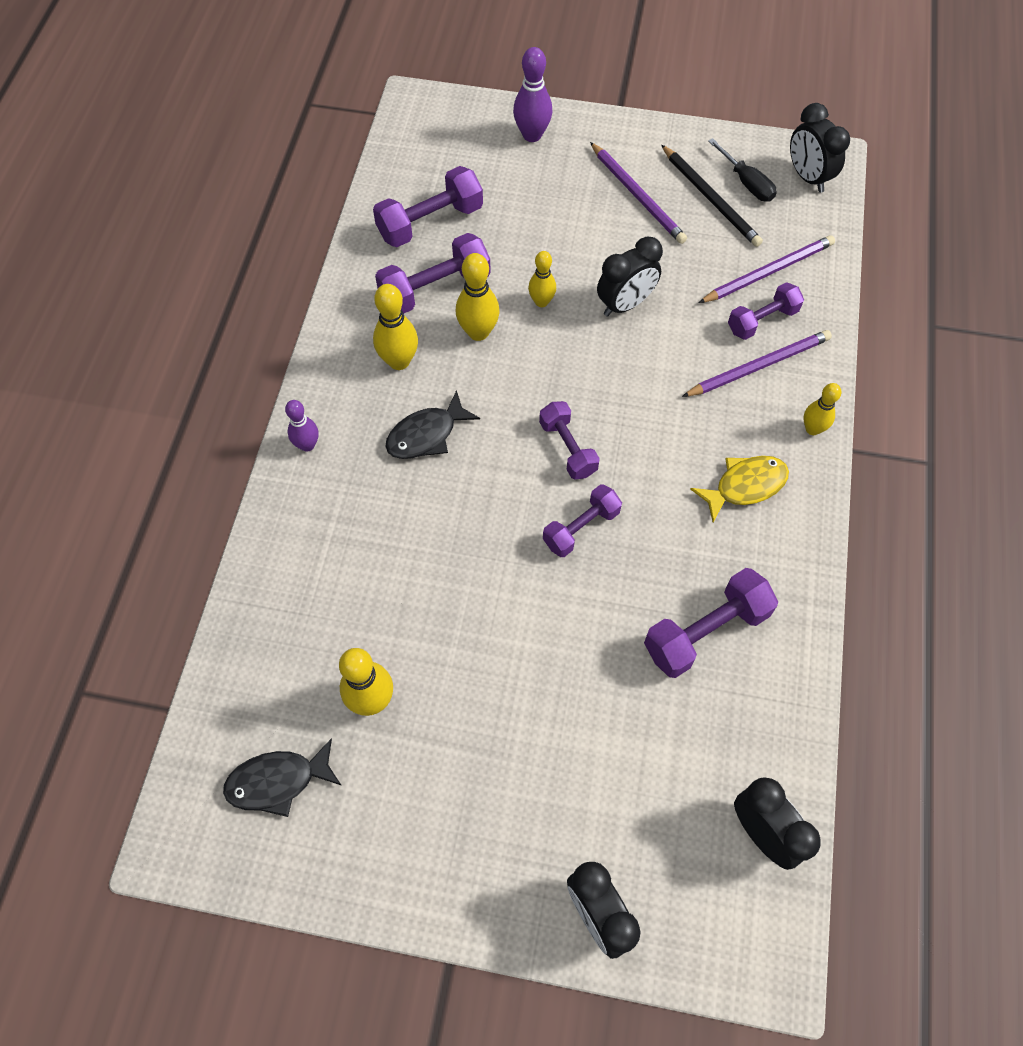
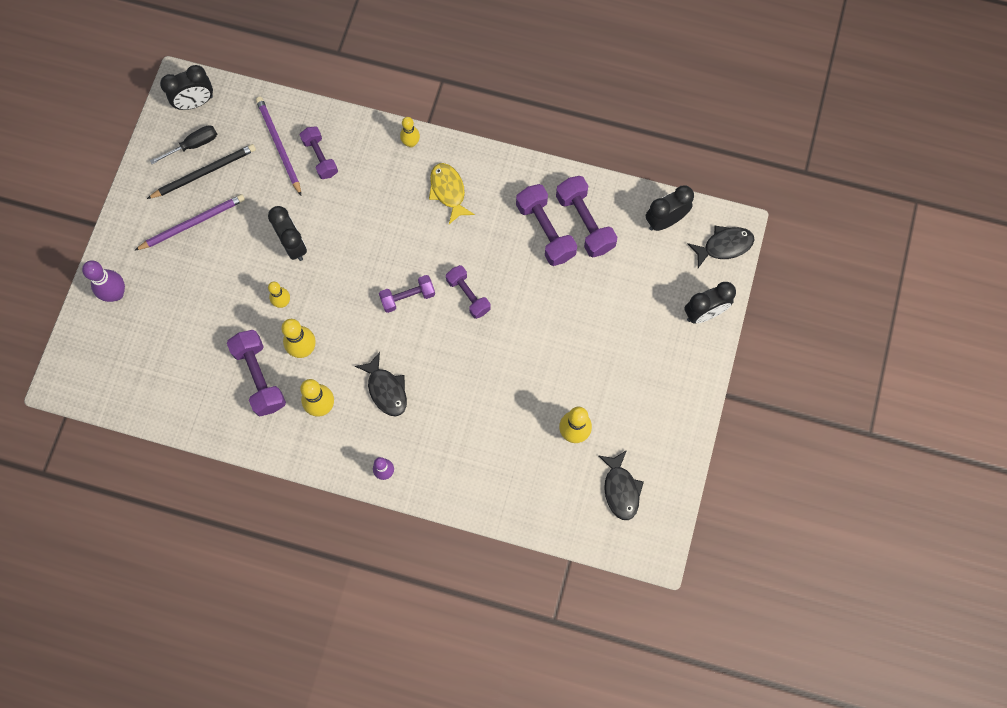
camera: 85 degrees left, 10 degrees up
purple dumbbell [373,166,483,247] -> purple dumbbell moved to [556,176,617,257]
purple pencil [682,330,832,397] -> none
none -> black fish [688,226,754,268]

